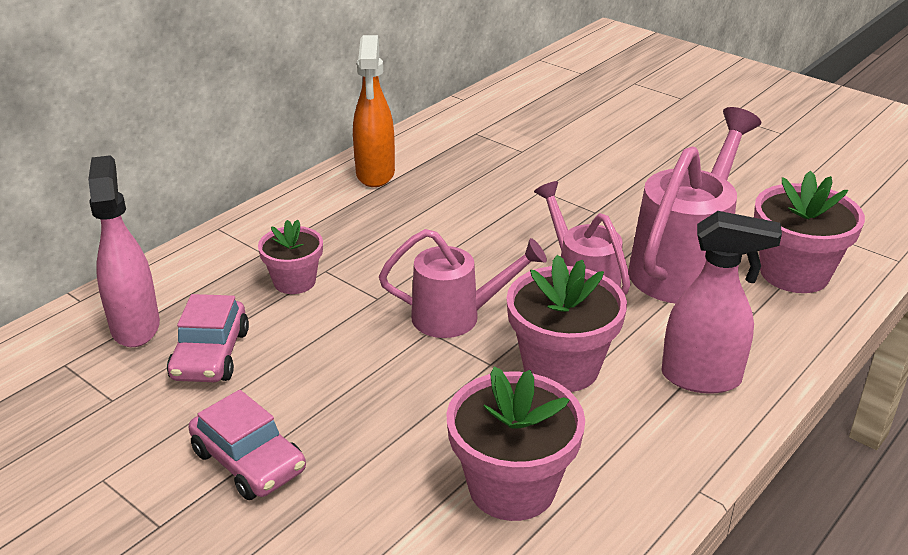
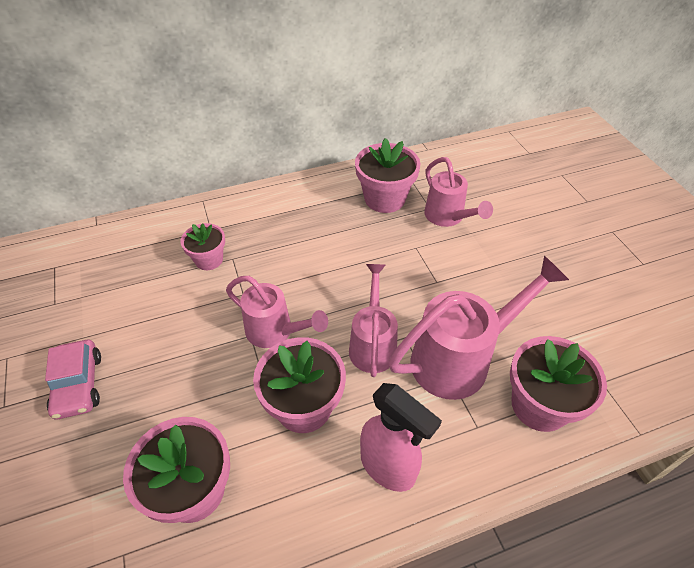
camera: 30 degrees right, 15 degrees up
pink spray bottle [88,155,160,347] -> none
pink car [167,294,249,382] -> none
orange spray bottle [353,35,395,187] -> none
none -> pink flower pot [355,138,421,213]
none -> pink watering can [424,157,493,227]

